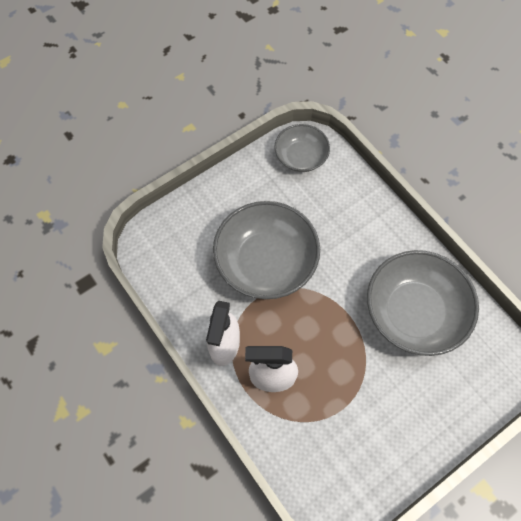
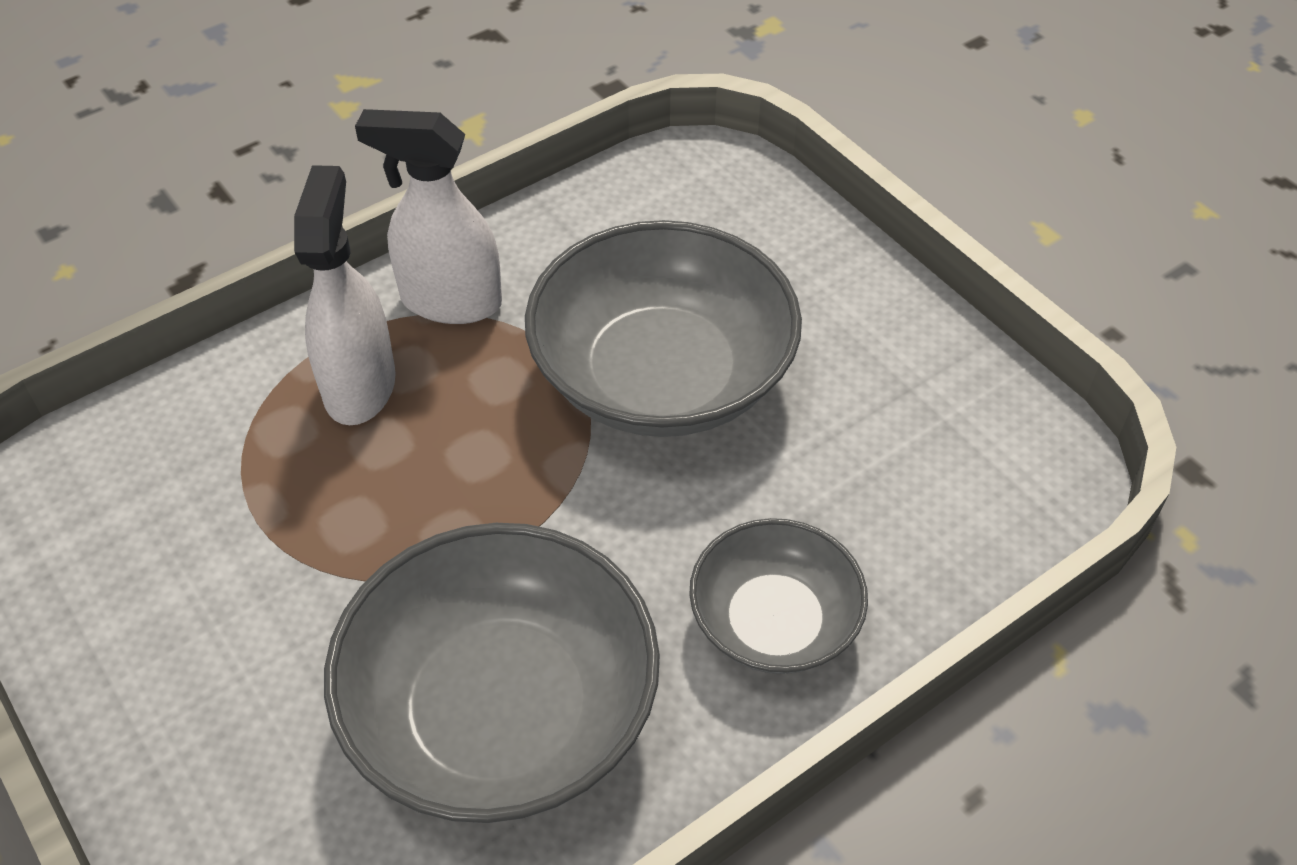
camera: 90 degrees right, 15 degrees down
grey bowl [275,124,330,172] -> grey bowl moved to [689,518,868,674]

